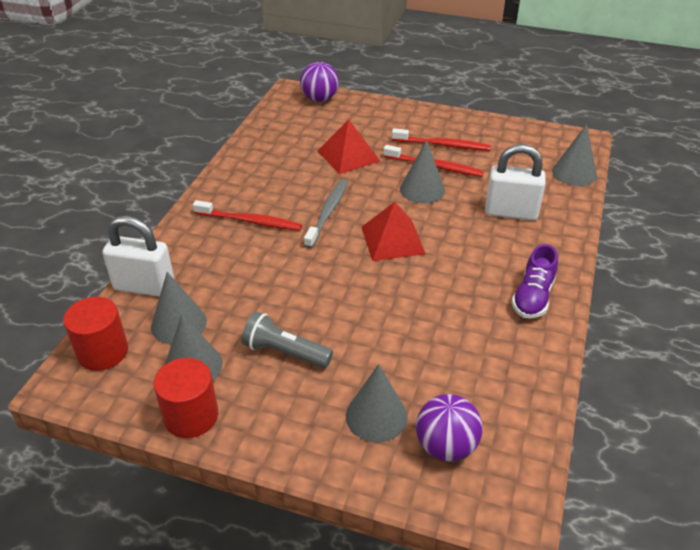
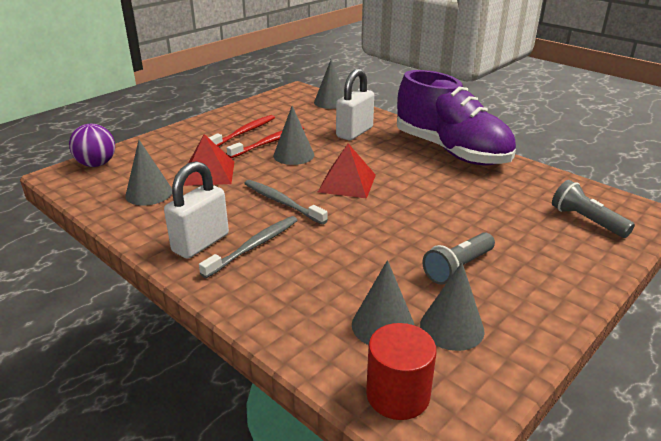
camera: 65 degrees left, 10 degrees down
white padlock [102,216,175,297] -> white padlock moved to [164,161,229,259]
red cylinder [153,358,218,438] -> none
red toothbrush [193,200,302,231] -> grey toothbrush [199,216,298,278]
grey cone [346,364,408,442] -> grey cone moved to [125,140,172,206]
purple ball [416,394,483,462] -> grey flashlight [552,180,635,238]
purple shoe [511,244,558,318] -> purple shoe [397,70,516,166], size x2.19

